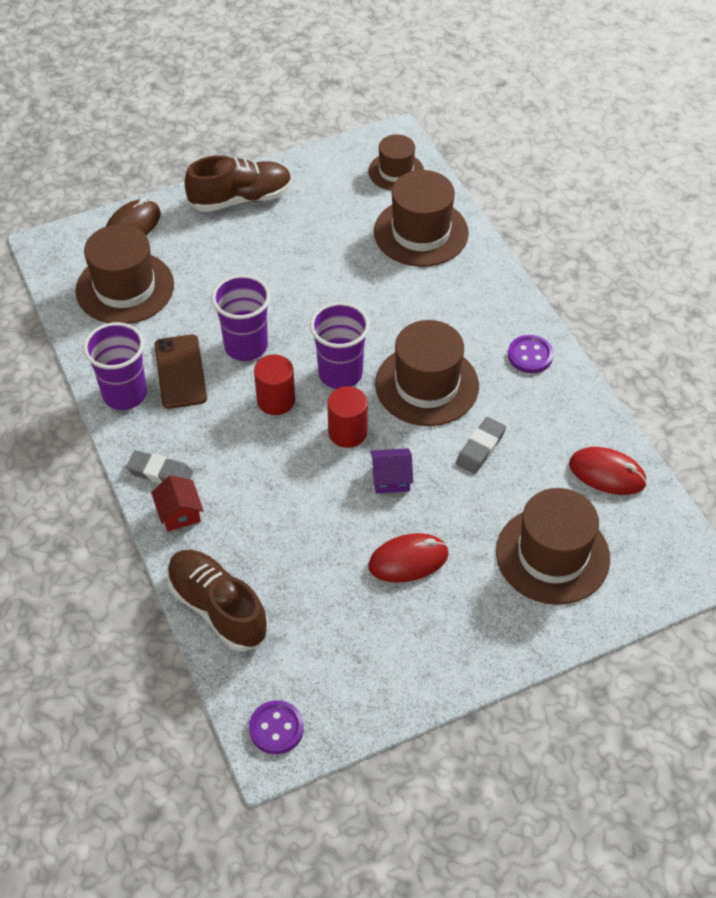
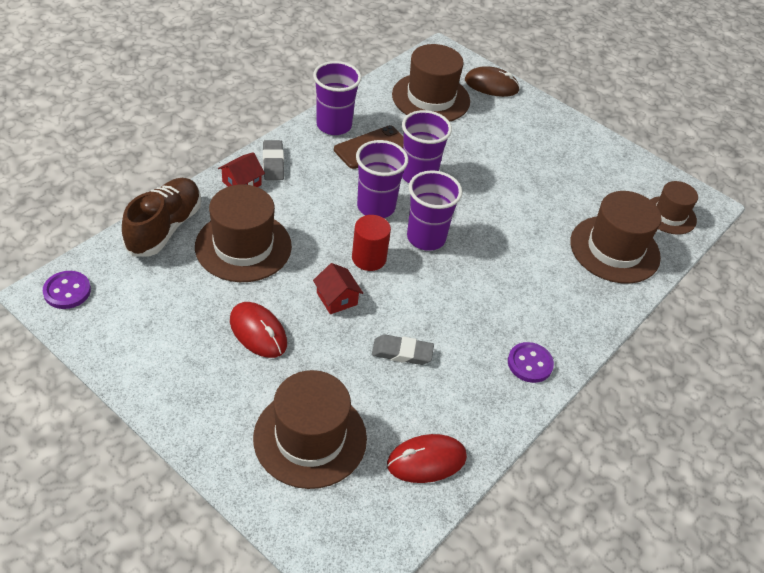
camera: 60 degrees right, 5 degrees down
brown shoe [185,156,292,212] -> none
red cylinder [254,355,295,415] -> purple cup [356,140,408,218]
purple house [370,448,413,493] -> red house [313,263,363,314]
brown hat [375,320,479,426] -> brown hat moved to [195,185,292,282]
red mouse [569,447,647,495] -> red mouse turned 75 degrees clockwise [387,434,467,483]

